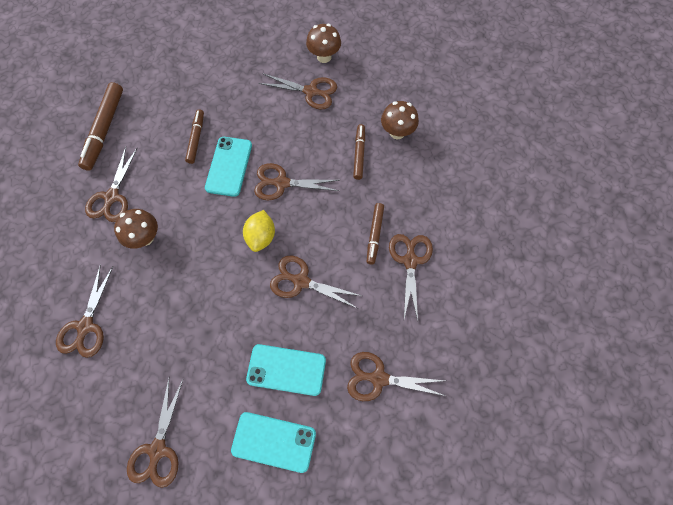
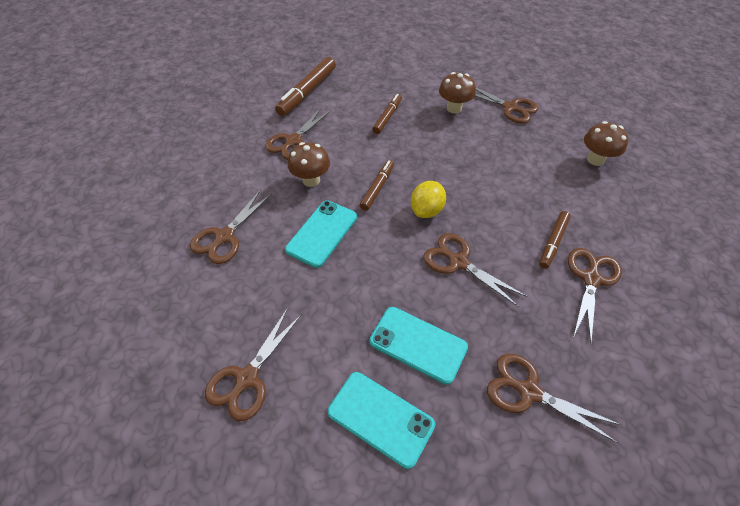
camera: 20 degrees right, 15 degrees down
turquoise phone [205,137,252,197] -> turquoise phone moved to [285,201,357,268]
brown scissors [254,163,340,200] -> none
brown mushroom [306,24,341,63] -> brown mushroom moved to [439,72,476,114]
brown marker [353,124,365,180] -> brown marker moved to [360,160,394,211]

